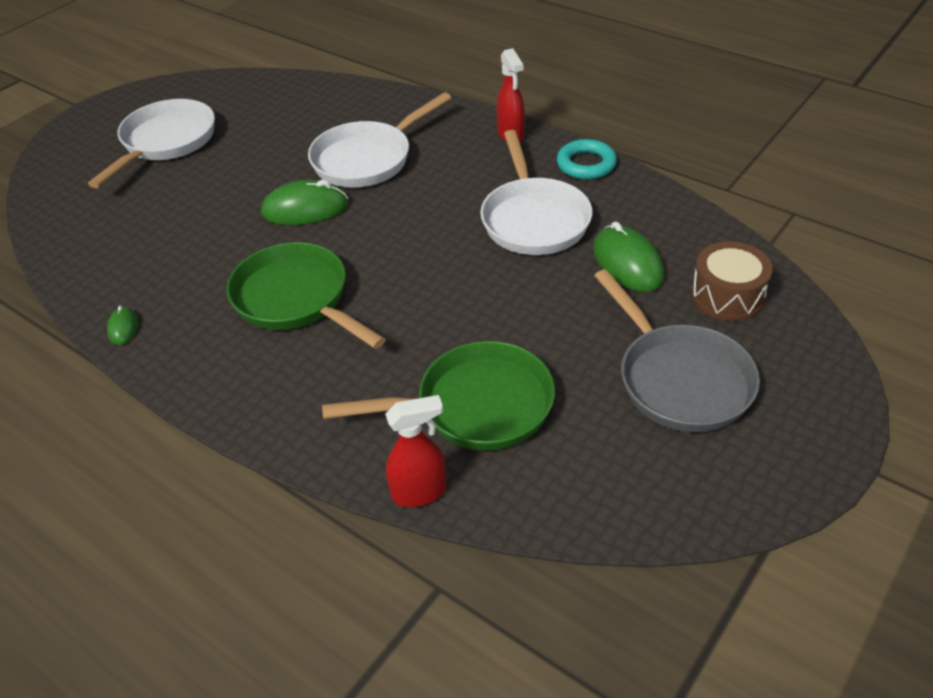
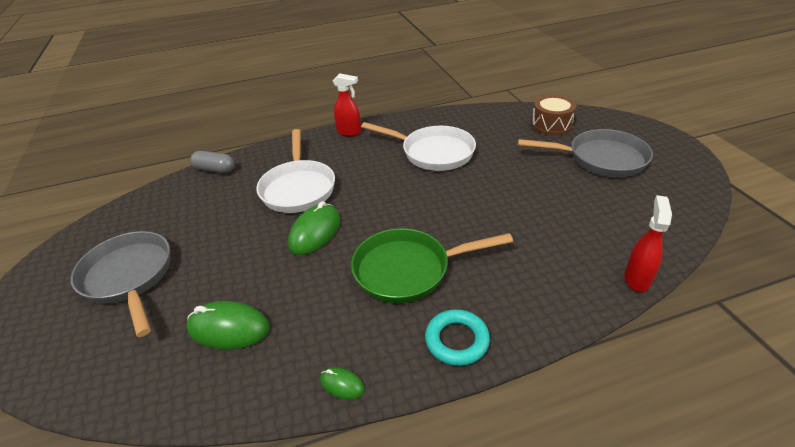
camera: 55 degrees left, 5 degrees down
white pan [88,99,215,188] -> grey pan [71,231,170,337]
green pan [322,341,555,451] -> none
turquoise ring [557,139,617,179] -> turquoise ring moved to [425,309,490,366]
green mouse [593,221,664,292] -> green mouse moved to [186,301,270,349]
none -> grey capsule [190,151,235,173]

